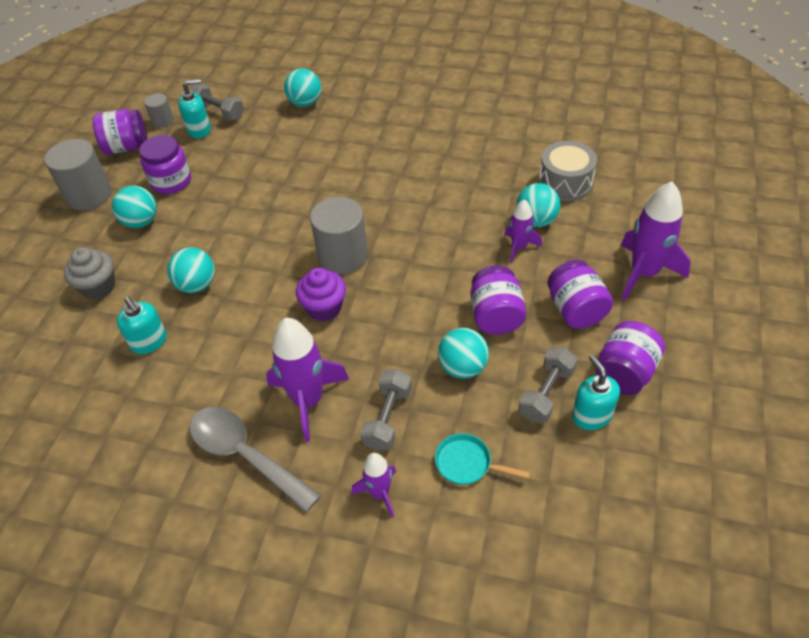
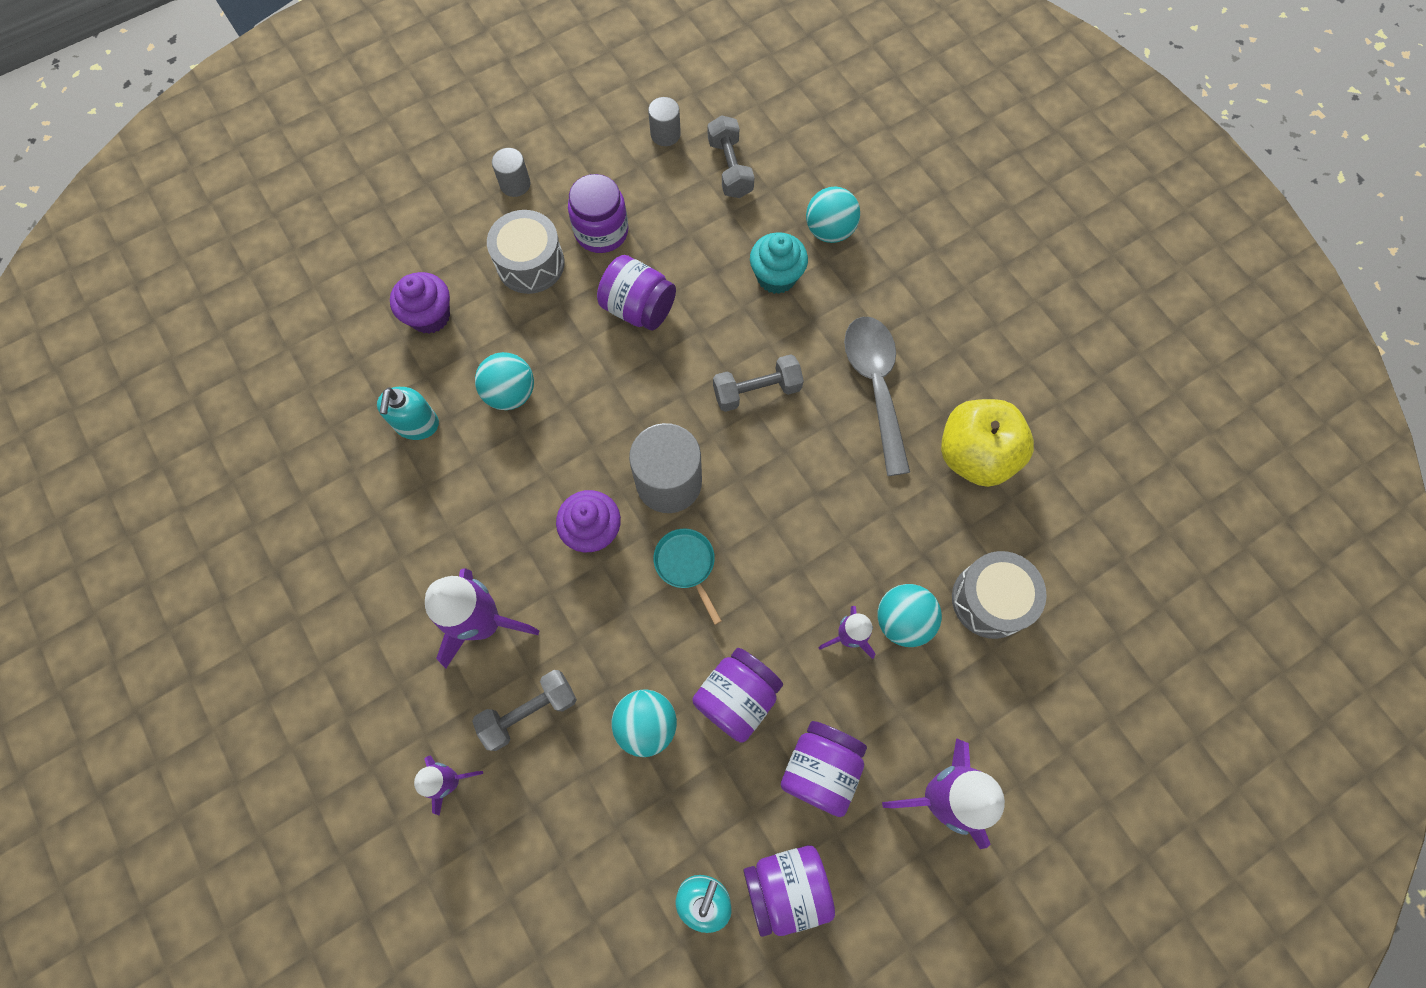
camera: 40 degrees right, 20 degrees up
grey cylinder [45,139,112,211] -> grey cylinder [492,148,530,197], size x0.53
grey cupcake [64,247,115,300] -> purple cupcake [390,272,450,334]
purple jar [93,109,147,154] -> purple jar moved to [597,255,676,331]
turquoise ball [112,186,157,228] -> grey drum [487,210,565,294]
turquoise soap dispenser [178,79,211,138] -> none
grey spoon [189,407,321,512] -> grey spoon moved to [844,317,910,476]
turquoise pan [435,433,530,485] -> turquoise pan moved to [653,529,721,625]
grey dumbbell [519,347,578,423] -> grey dumbbell moved to [713,354,804,412]
none -> turquoise cupcake [750,232,808,294]
none -> yellow apple [941,399,1034,487]

